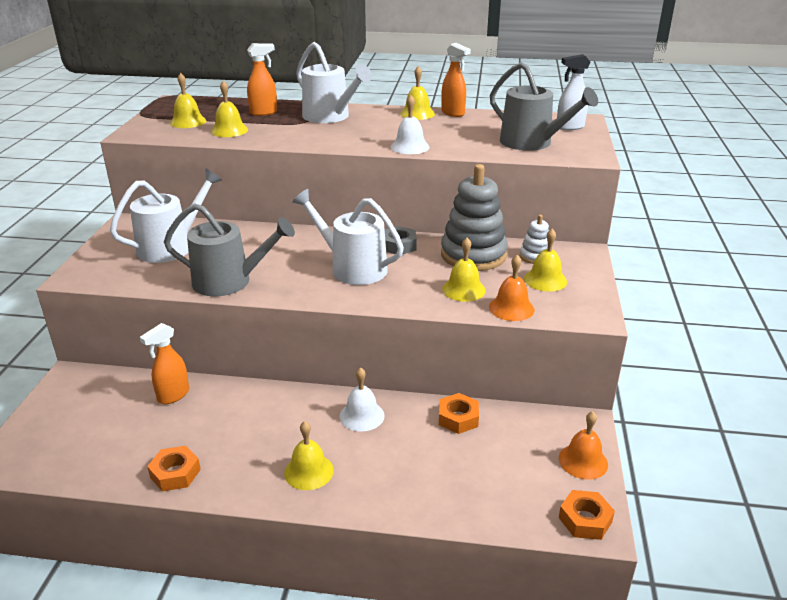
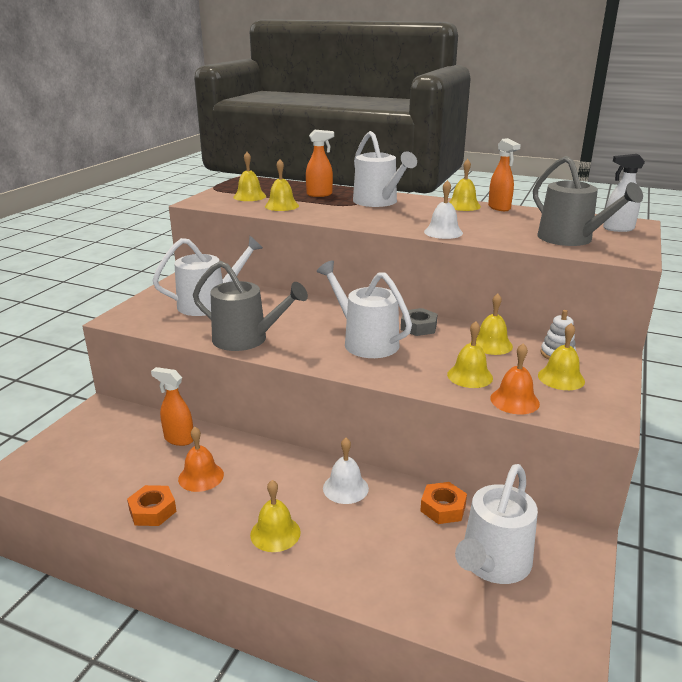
camera: 15 degrees right, 5 degrees down
orange spray bottle [140,323,189,404] -> orange spray bottle turned 60 degrees clockwise [151,367,193,446]
grey stacking toy [441,164,508,271] -> yellow bell [476,294,513,355]
orange bell [559,411,608,479] -> orange bell moved to [178,427,224,492]
orange nut [559,490,615,540] -> none
none -> white watering can [455,464,538,584]

